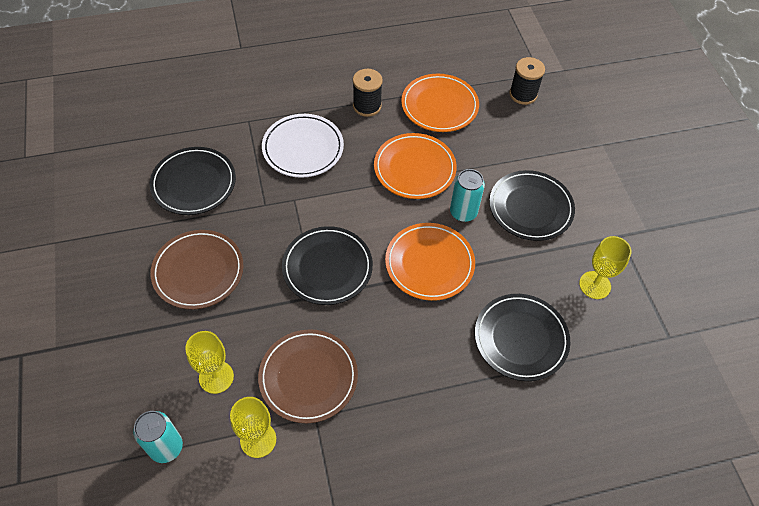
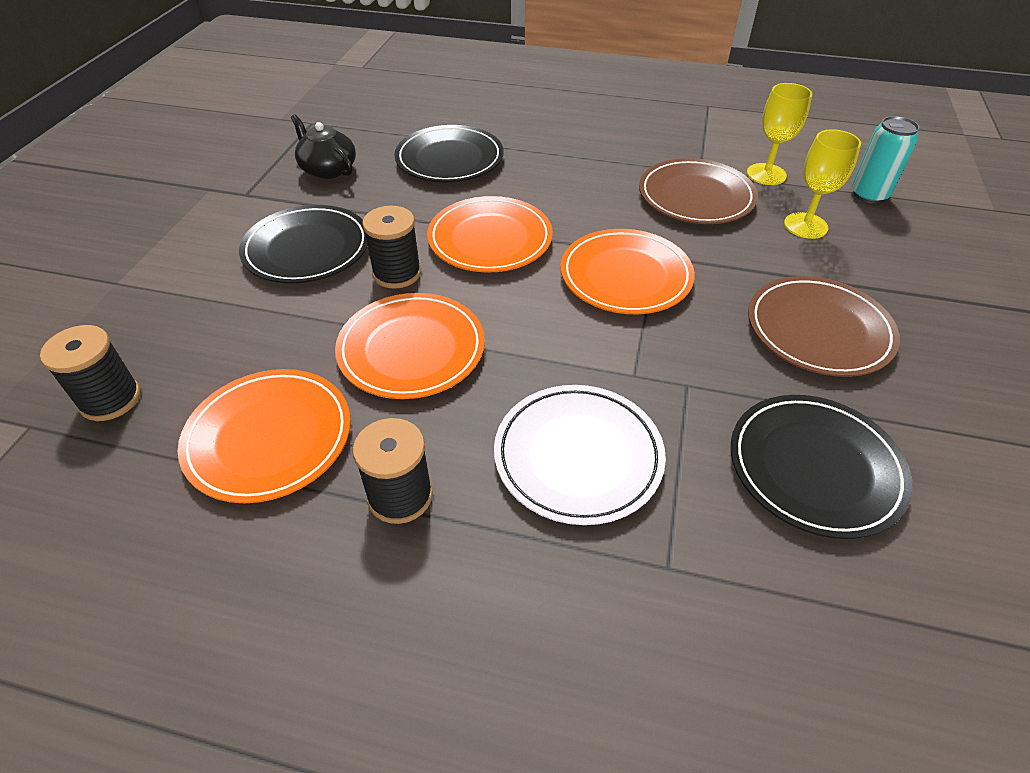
camera: 150 degrees left, 10 degrees down
black plate [282,226,373,305] -> orange plate [560,229,695,314]
turquoise can [450,169,485,222] -> black spool [362,206,421,289]
yellow goblet [579,236,631,299] -> black teapot [291,114,356,179]

